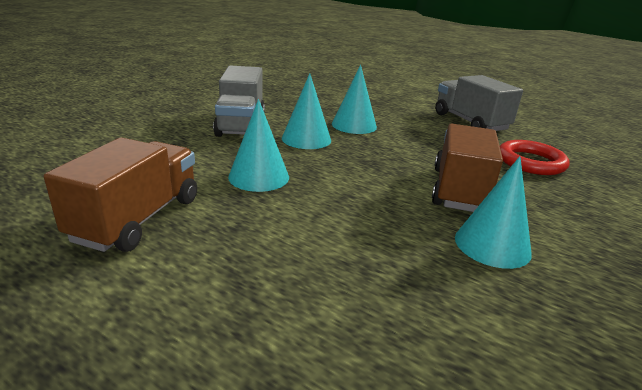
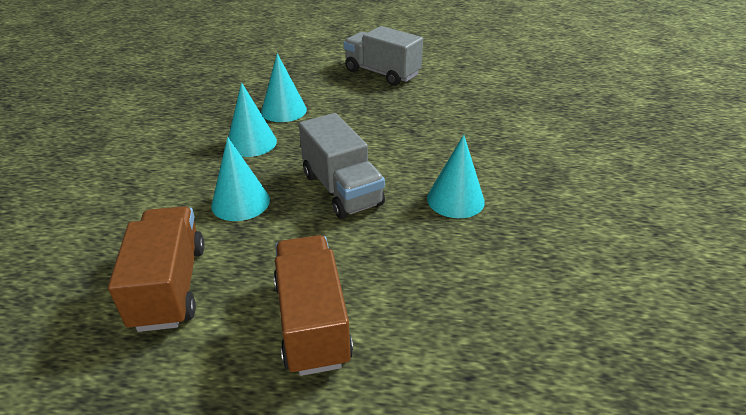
camera: 25 degrees left, 10 degrees up
grey truck [213,66,265,137] -> grey truck moved to [299,113,385,219]
brown truck [432,124,503,212] -> brown truck moved to [274,235,353,376]
red ring [500,140,570,175] -> none

